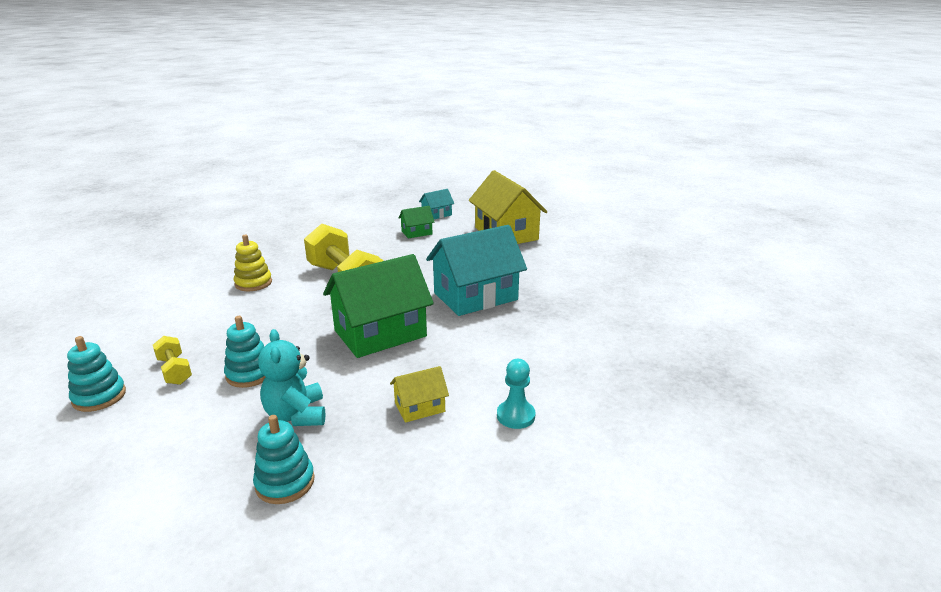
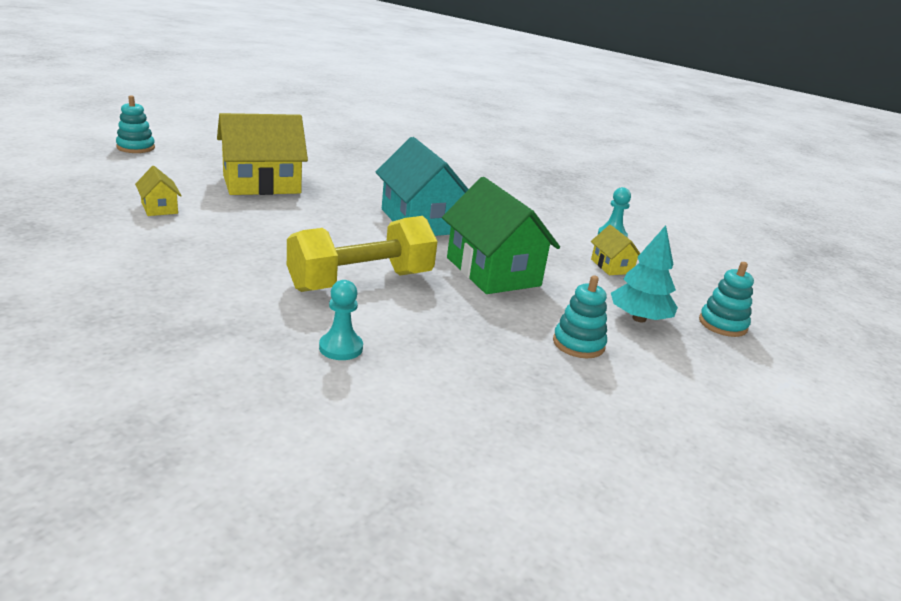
camera: 90 degrees left, 0 degrees up
turquoise stacking toy [67,336,126,412] -> turquoise stacking toy moved to [116,95,155,153]
yellow dumbbell [153,336,192,385] -> none
yellow stacking toy [233,235,272,291] -> turquoise pawn [319,280,363,360]
turquoise teddy bear [258,329,326,426] -> turquoise tree [611,225,678,322]
green house [399,206,435,238] -> none
turquoise house [419,189,454,219] -> yellow house [135,166,182,216]

